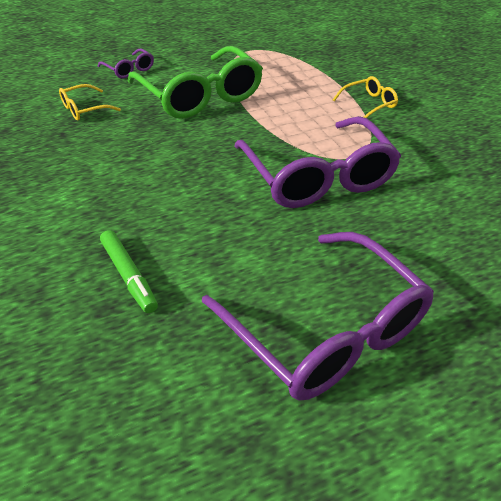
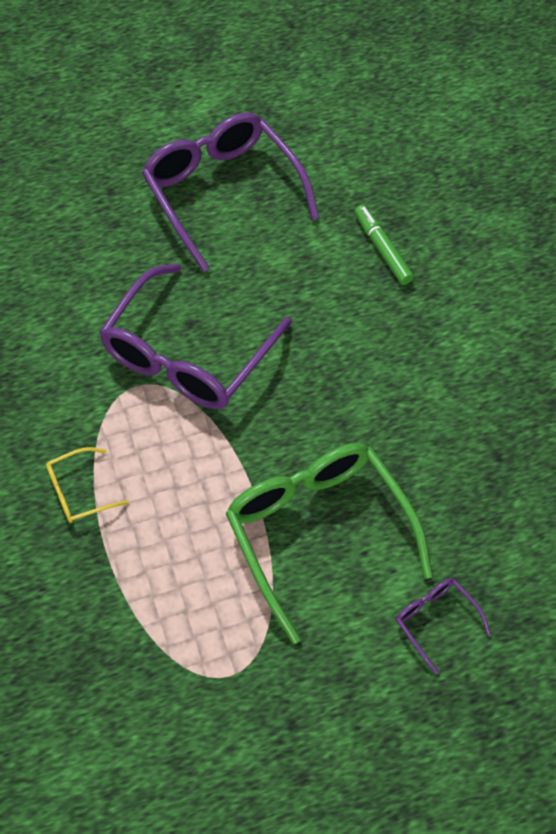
camera: 175 degrees left, 15 degrees up
yellow glasses [59,84,121,120] -> none
purple glasses [234,116,401,208] -> purple glasses turned 135 degrees counterclockwise [99,263,292,409]

